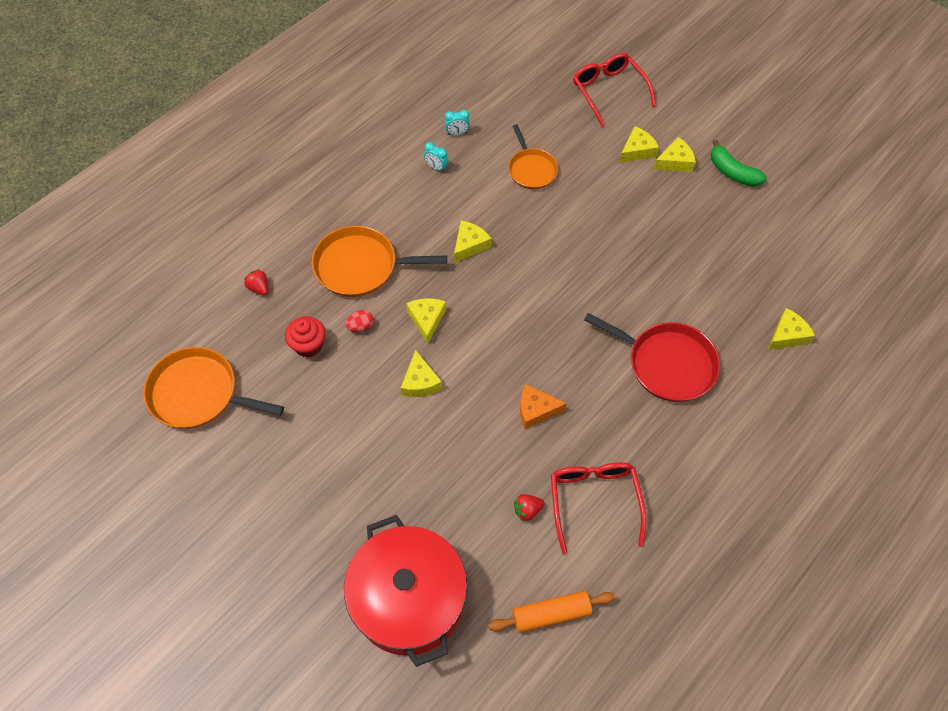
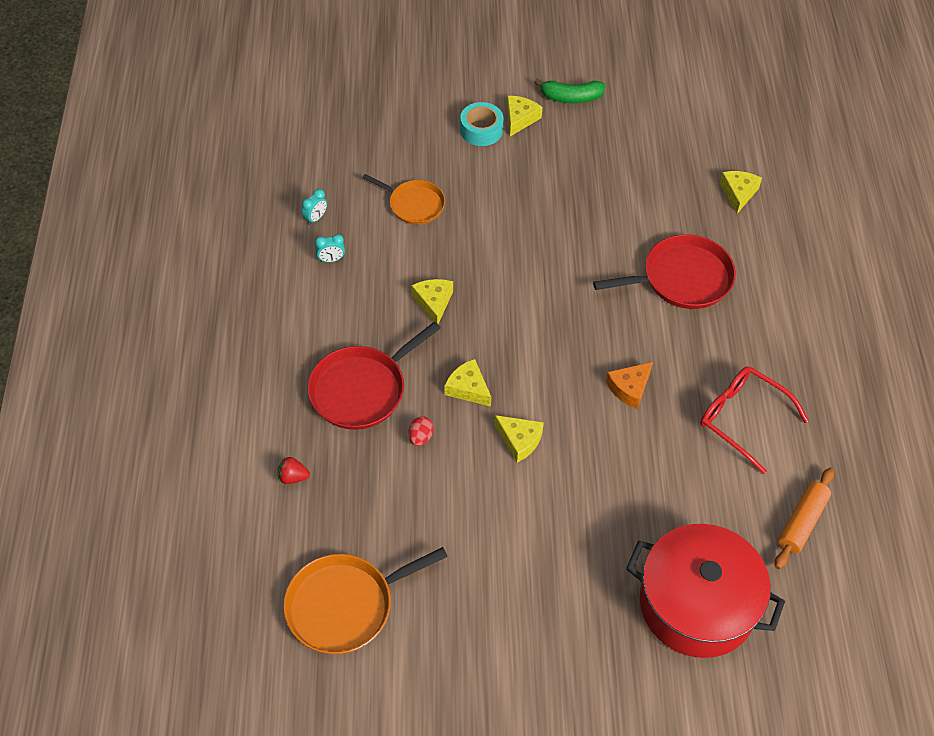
camera: 45 degrees left, 5 degrees down
red cupcake [285,316,326,357] -> none
orange pan [312,226,447,297] -> red pan [308,321,441,430]
red strawberry [514,494,545,521] -> none
red glasses [573,53,656,127] -> none
yellow cheese [619,126,659,163] -> turquoise tape [460,102,504,146]

